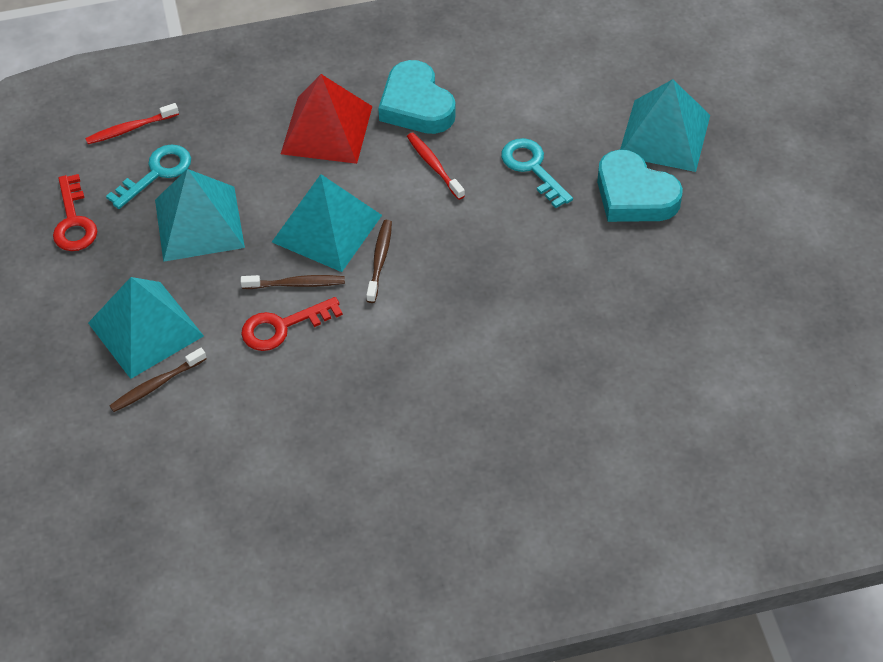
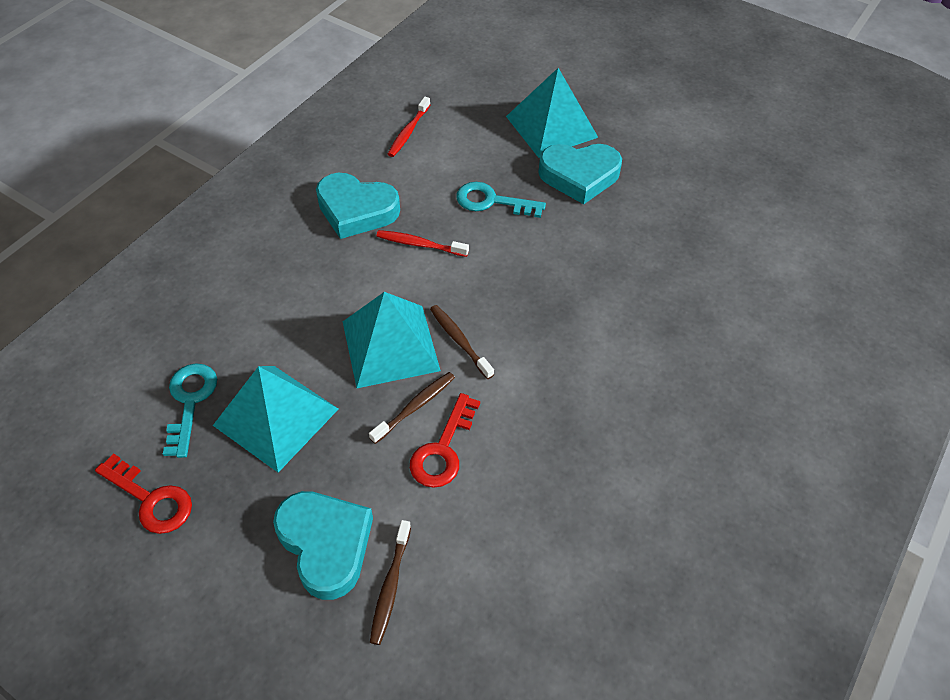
camera: 45 degrees left, 0 degrees up
red toothbrush [85,103,179,144] -> red toothbrush moved to [388,97,430,157]
turquoise pyramid [88,277,204,379] -> turquoise heart [273,491,373,600]
red pyramid [281,74,372,164] -> none

